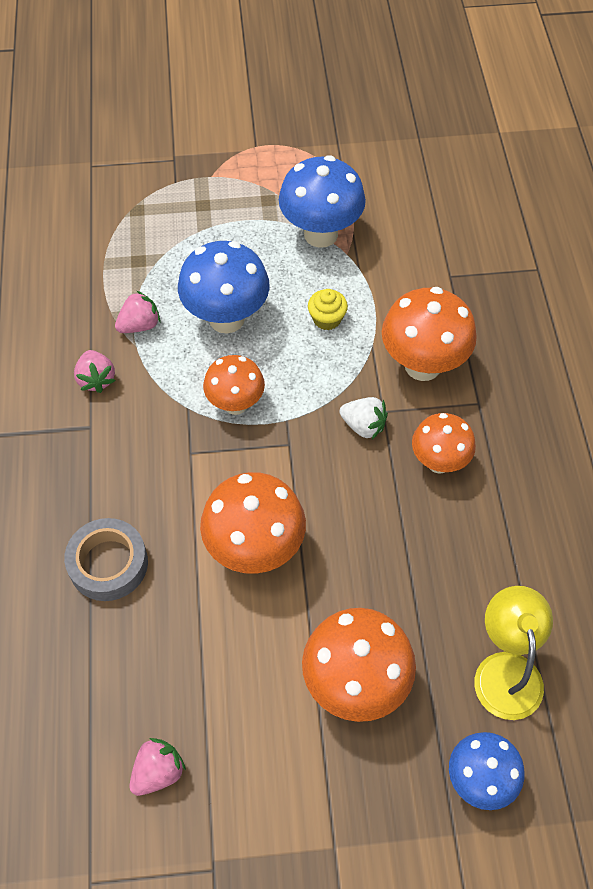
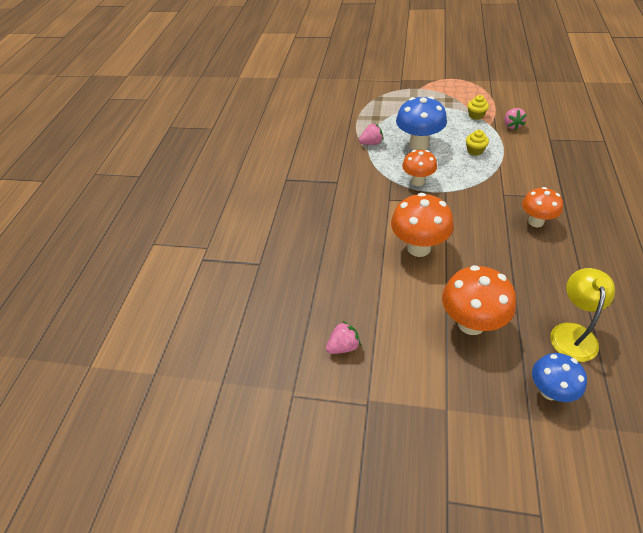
camera: 20 degrees right, 10 degrees down
grey tape [64,518,148,601] -> none
pink strawberry [74,350,115,393] -> pink strawberry moved to [504,108,527,130]
blue mushroom [279,155,366,248] -> yellow cupcake [468,95,489,120]
white strawberry [339,397,388,439] -> none
orange mushroom [382,287,477,381] -> none

